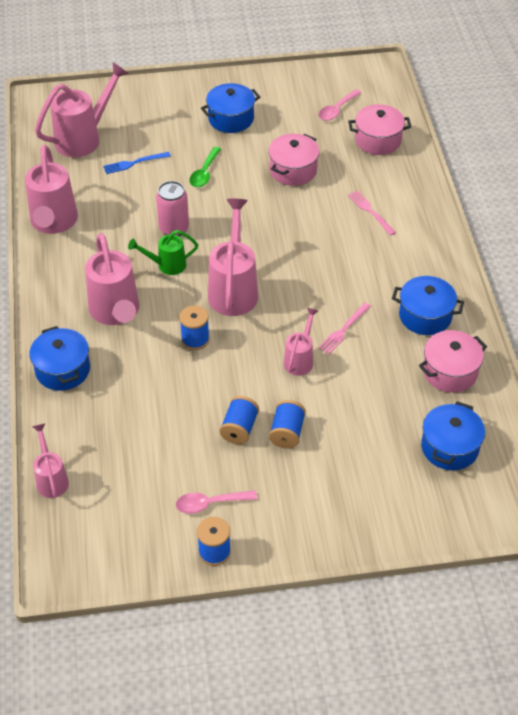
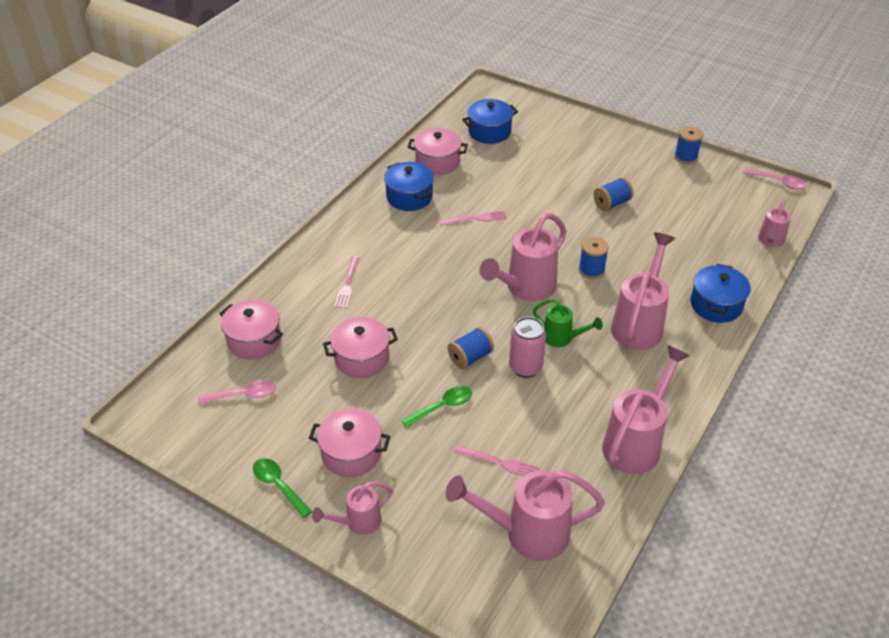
camera: 140 degrees left, 5 degrees down
blue fork [103,152,171,174] -> pink fork [455,445,540,476]
pink spoon [176,490,257,514] -> pink spoon moved to [744,168,807,190]
blue pot [201,83,260,133] -> pink pot [309,408,391,477]
blue spool [269,400,306,449] -> blue spool moved to [448,327,494,369]
pink watering can [284,308,318,376] -> pink watering can moved to [312,482,393,535]
none -> green spoon [253,458,312,518]

